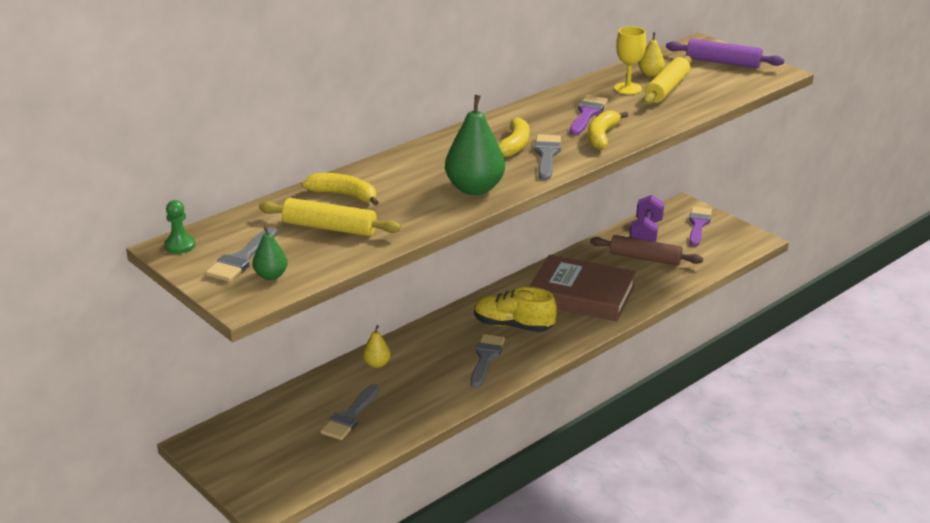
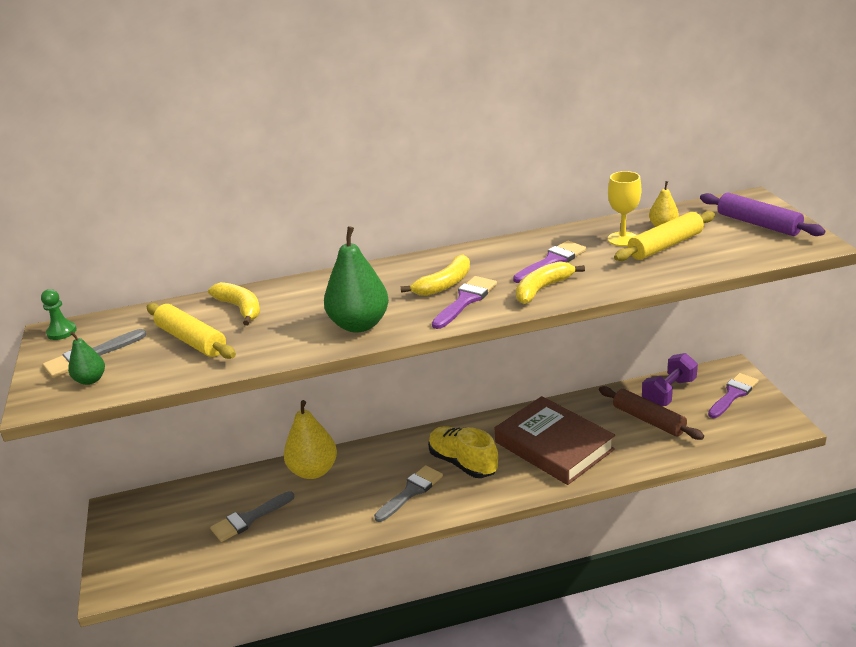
camera: 30 degrees right, 0 degrees up
yellow pear [363,325,391,368] -> yellow pear [283,400,337,479], size x1.94
grey brush [534,134,561,180] -> purple brush [432,276,497,329]

